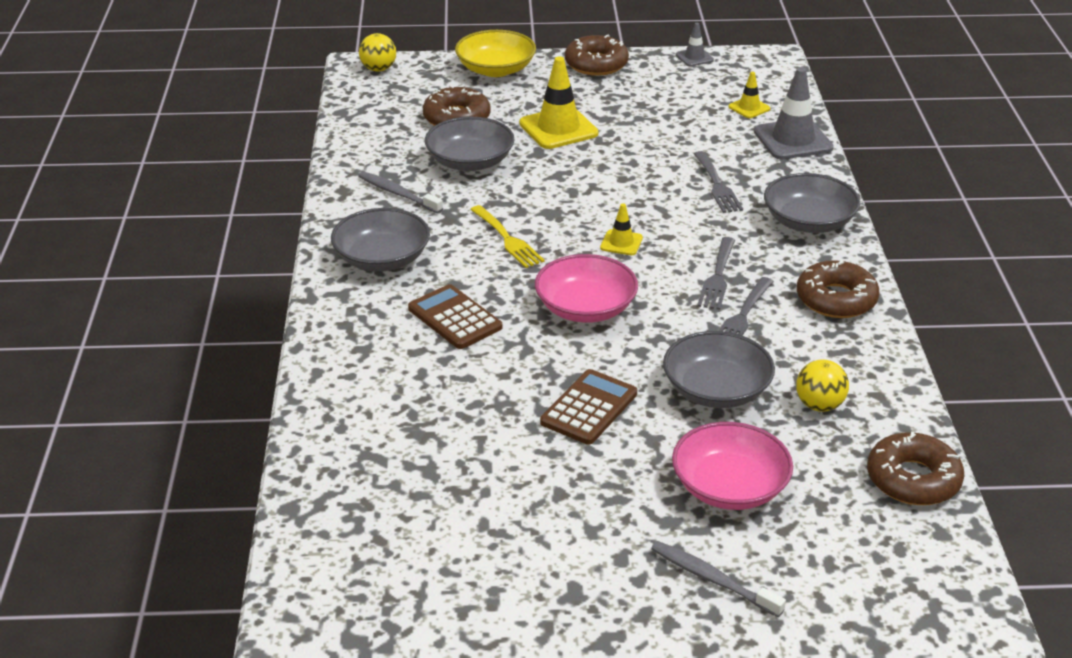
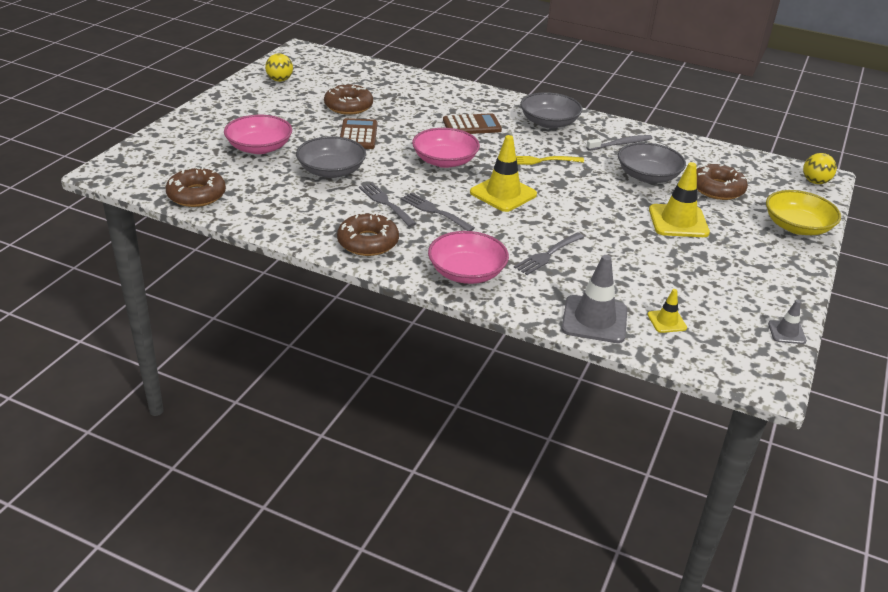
camera: 115 degrees right, 0 degrees up
brown calculator [540,369,637,445] -> brown calculator turned 150 degrees counterclockwise [340,118,377,149]
brown donut [565,34,629,76] -> brown donut moved to [324,83,373,115]
yellow traffic cone [600,203,643,255] -> yellow traffic cone [470,135,537,212], size x1.93
grey toothbrush [651,541,786,617] -> none
grey fork [694,151,743,213] -> grey fork turned 60 degrees counterclockwise [514,232,584,275]
grey bowl [764,173,860,233] -> pink bowl [428,231,509,284]
yellow ball [796,359,849,412] -> yellow ball moved to [265,53,293,82]

